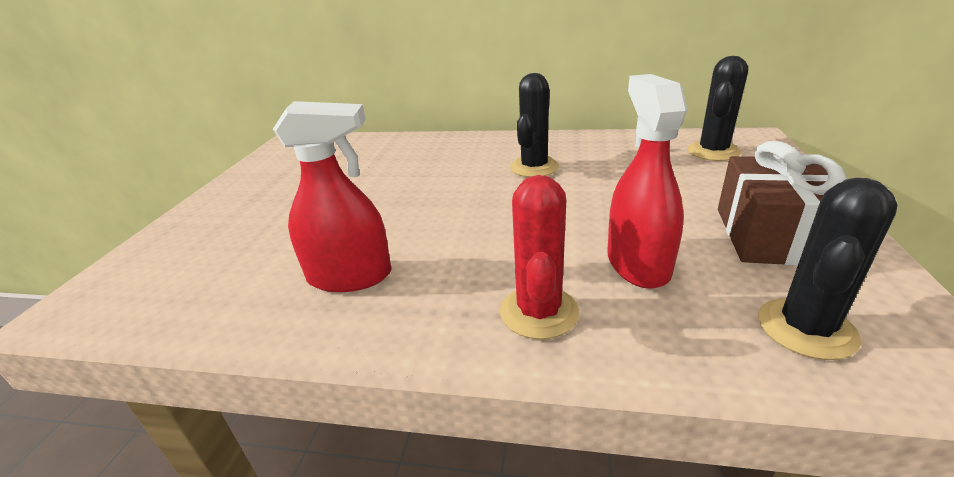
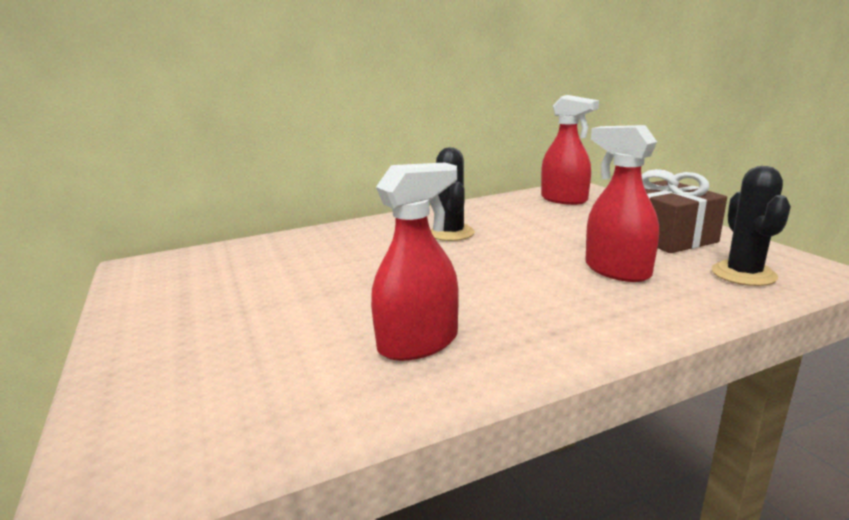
camera: 35 degrees left, 10 degrees down
red cactus [500,175,579,339] -> none
black cactus [688,56,748,161] -> red spray bottle [541,95,599,205]

